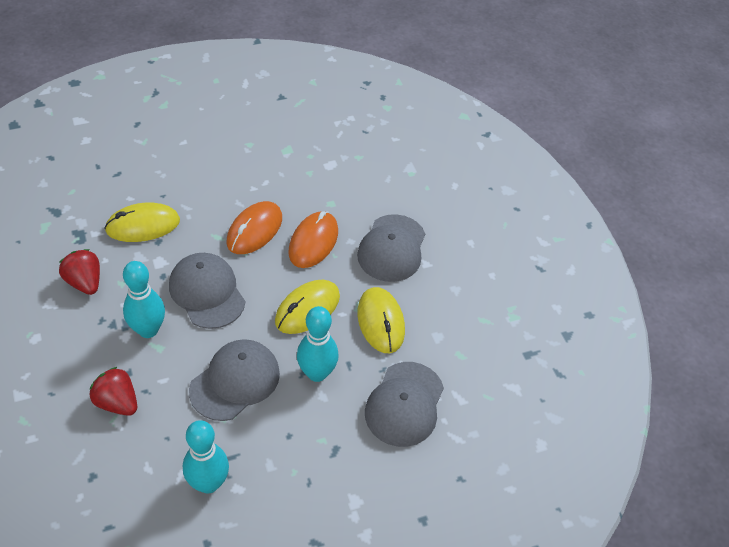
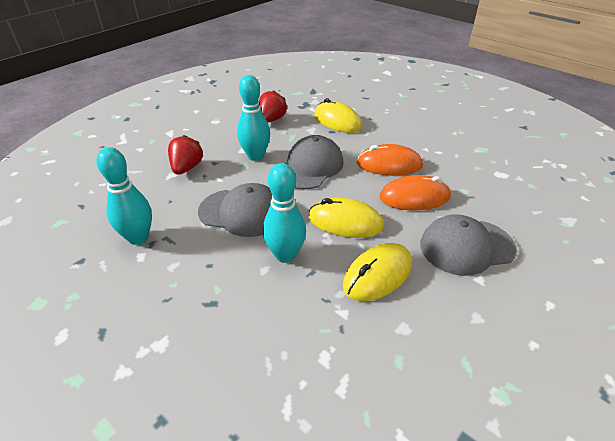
camera: 65 degrees right, 10 degrees down
grey cap [365,362,444,447] -> none

